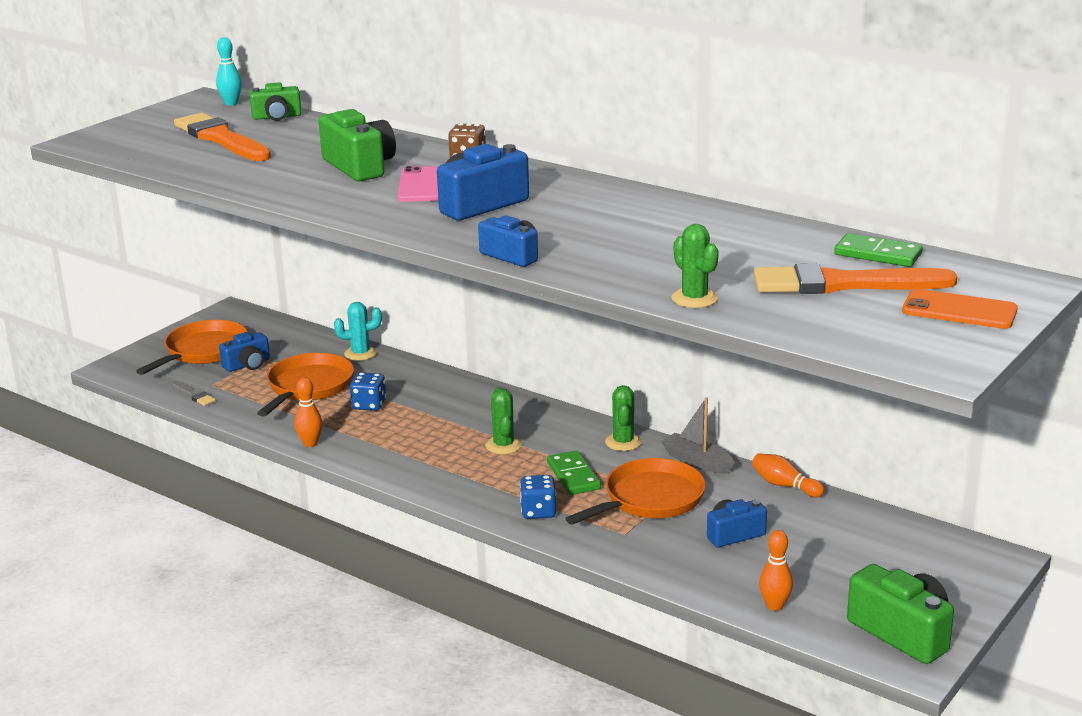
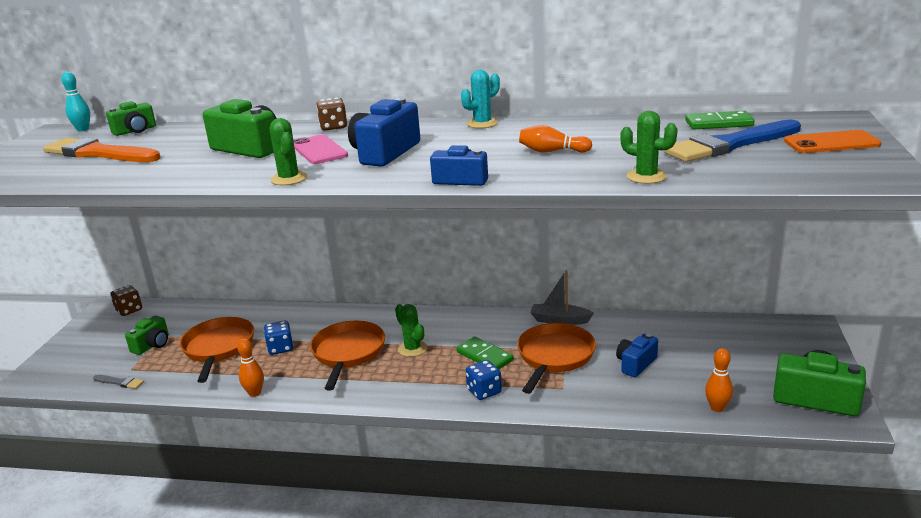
camera: 25 degrees left, 0 degrees up
orange pan [136,320,248,375] -> orange pan moved to [310,321,385,391]
blue camera [219,332,270,372] -> green camera [125,316,169,355]
turquoise cactus [334,302,382,361] -> turquoise cactus moved to [461,70,500,128]
green cactus [605,385,642,451] -> green cactus moved to [270,118,307,185]
orange bowling pin [752,453,825,497] -> orange bowling pin moved to [519,125,592,153]
orange brush [754,263,957,294] -> blue brush [664,120,801,162]
none -> brown dice [110,285,142,316]

